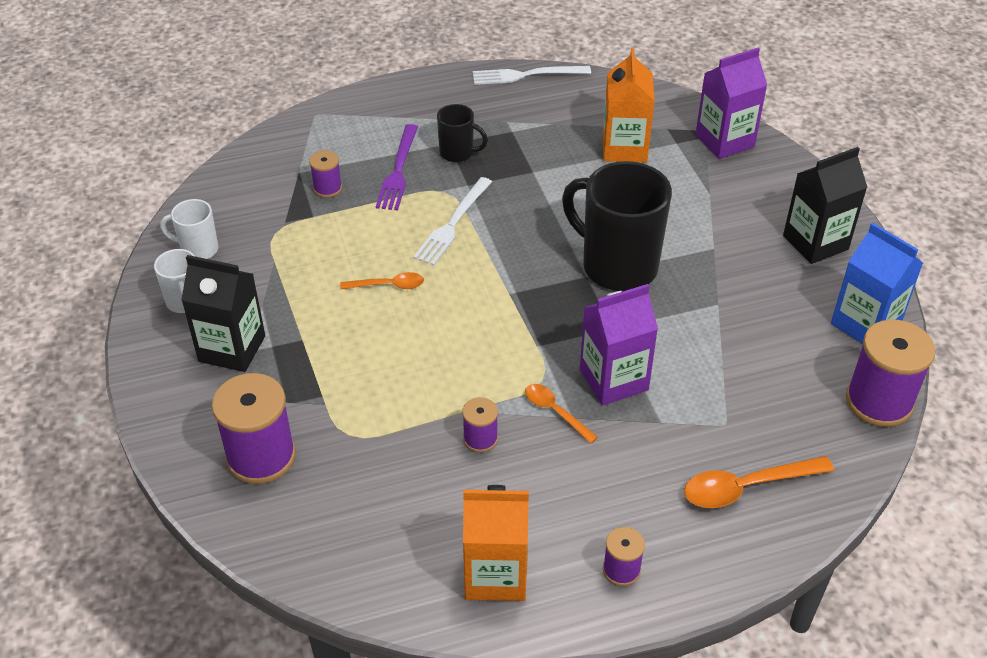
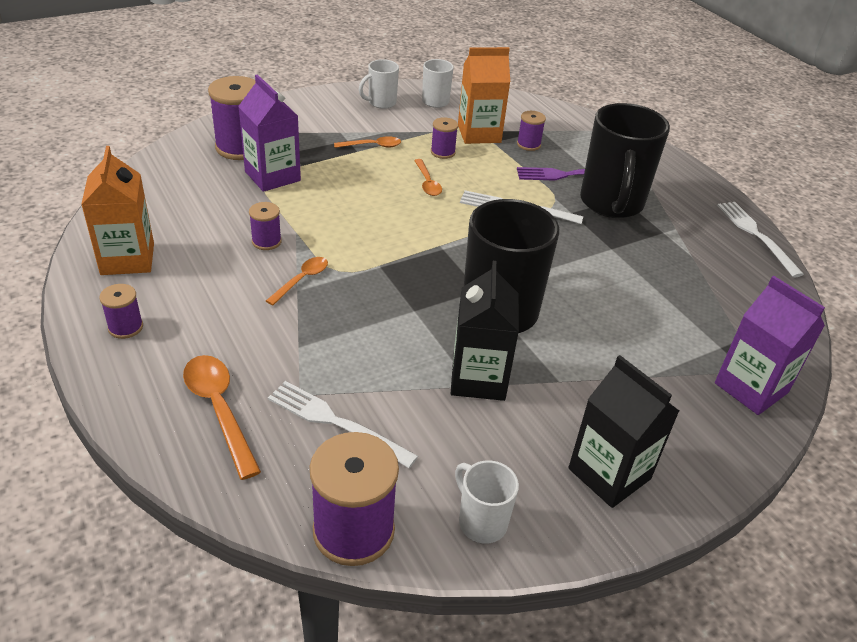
camera: 75 degrees right, 5 degrees down
black carton [181,255,265,372] -> black carton moved to [451,261,519,401]
black mug [437,104,488,162] -> black mug [580,103,670,218], size x2.03
purple carton [580,284,658,406] -> purple carton moved to [238,74,301,192]
orange carton [603,48,655,162] -> orange carton moved to [458,47,510,144]
blue carton [831,223,923,344] -> white mug [455,460,519,544]
none -> white fork [268,381,418,468]
none -> orange spoon [334,136,401,148]
none -> purple spool [431,117,458,159]

